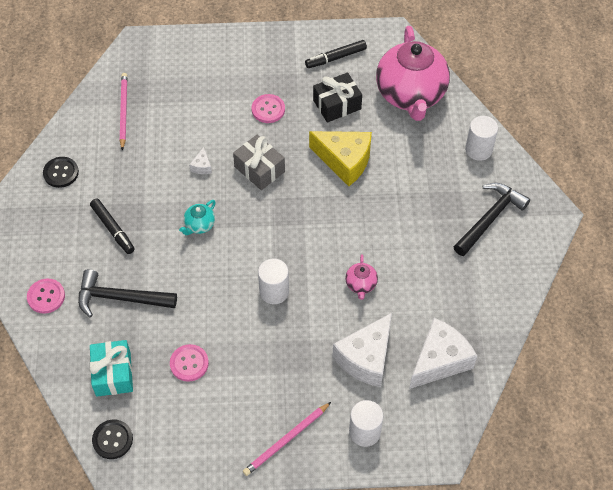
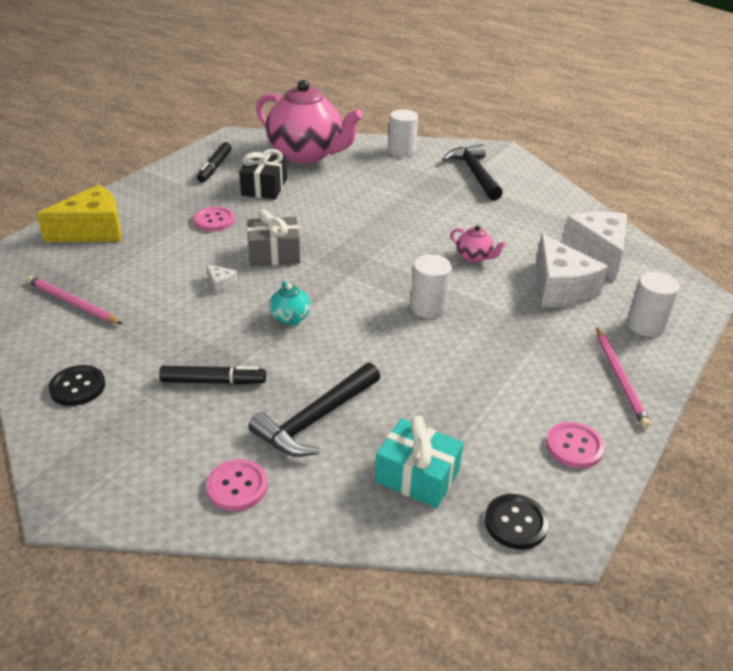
camera: 55 degrees left, 20 degrees down
pink button [170,344,209,382] -> pink button moved to [546,422,605,468]
yellow cheese [309,131,372,186] -> yellow cheese moved to [36,185,122,242]

